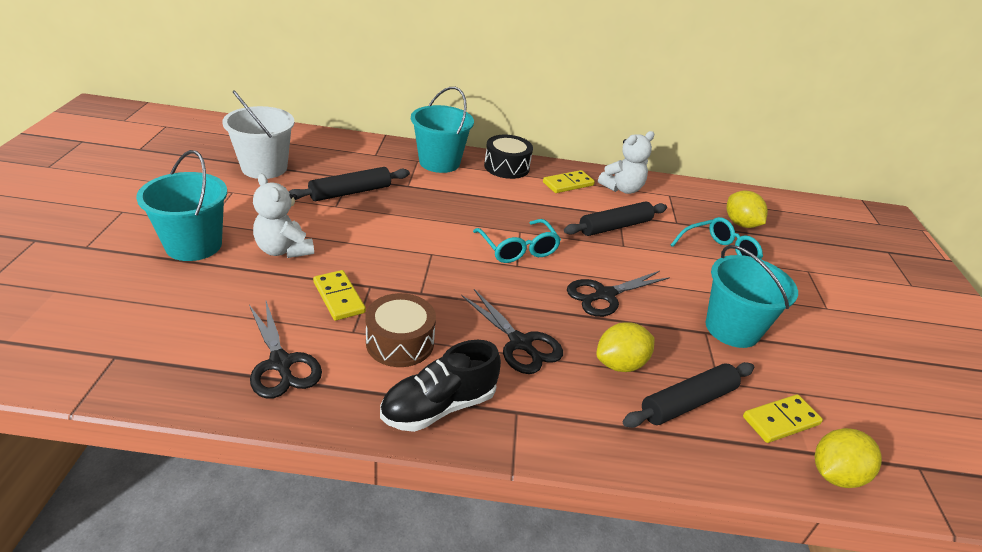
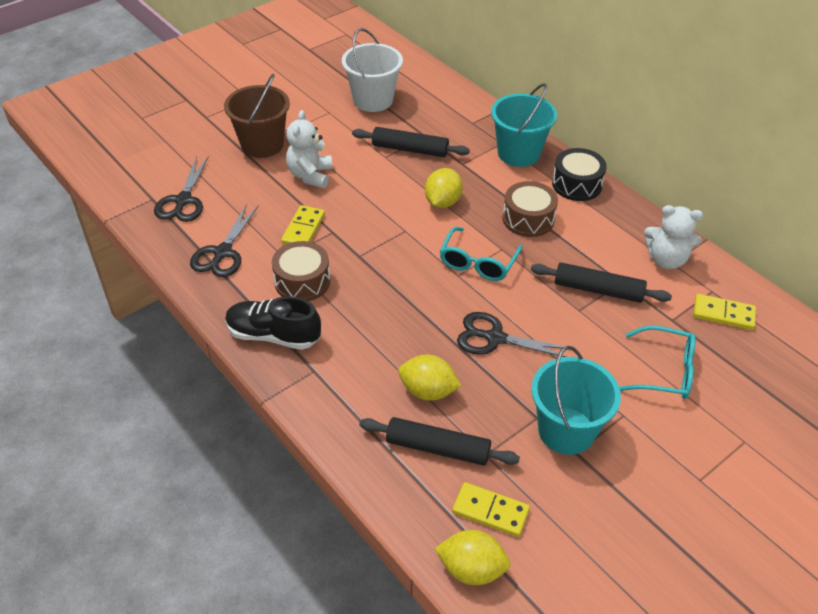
camera: 50 degrees right, 10 degrees up
turquoise bucket [136,150,227,261] -> brown bucket [224,74,290,158]
black scissors [461,289,563,374] -> black scissors moved to [154,156,209,222]
yellow domino [543,170,595,193] -> yellow domino moved to [693,294,756,330]
yellow lemon [727,191,768,228] -> yellow lemon moved to [425,168,463,208]
none -> brown drum [503,181,558,237]

